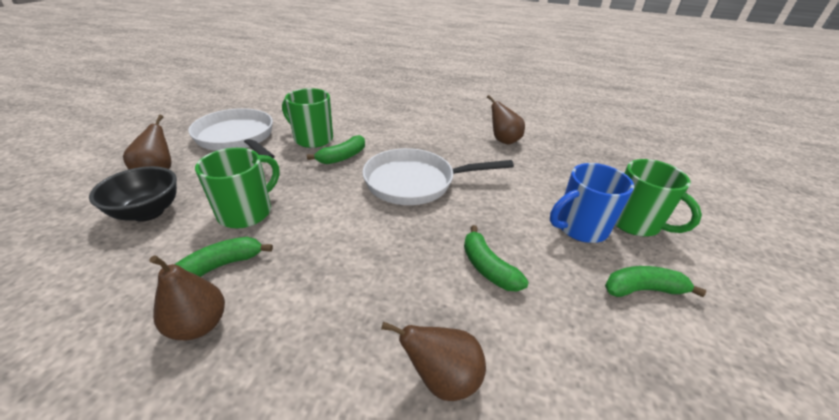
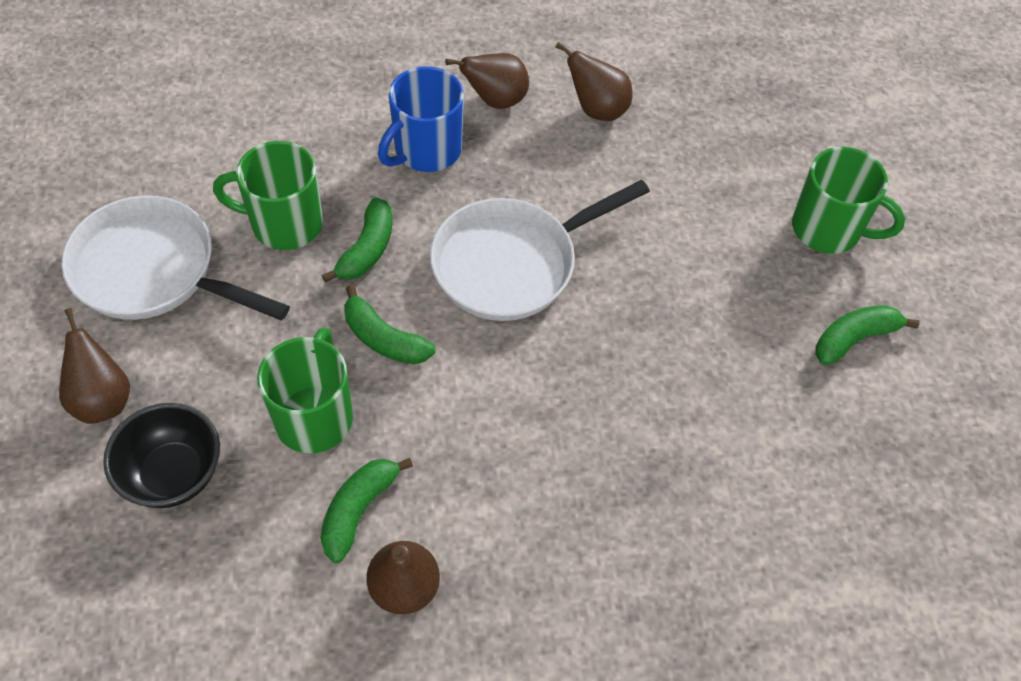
camera: 25 degrees left, 20 degrees up
brown pear [381,322,486,401] -> brown pear moved to [445,53,529,109]
green banana [464,225,528,292] -> green banana moved to [344,285,435,364]
blue mug [550,163,634,243] -> blue mug moved to [378,66,464,172]

